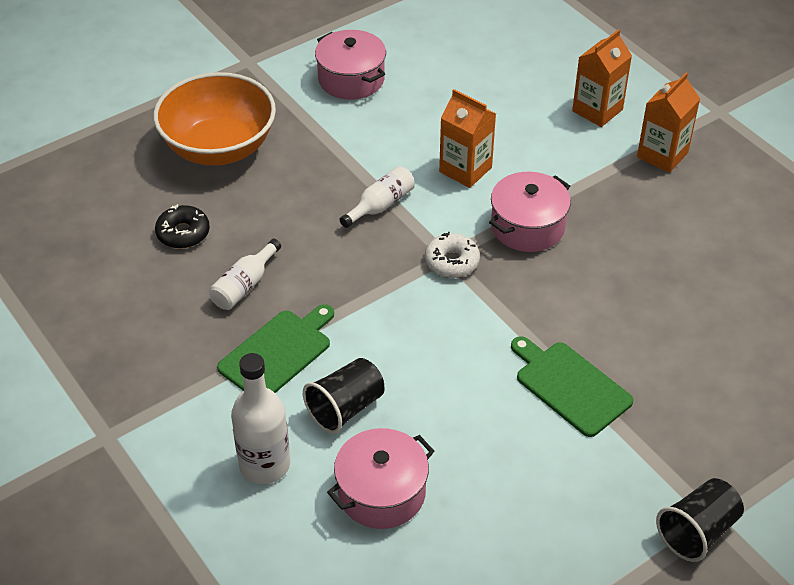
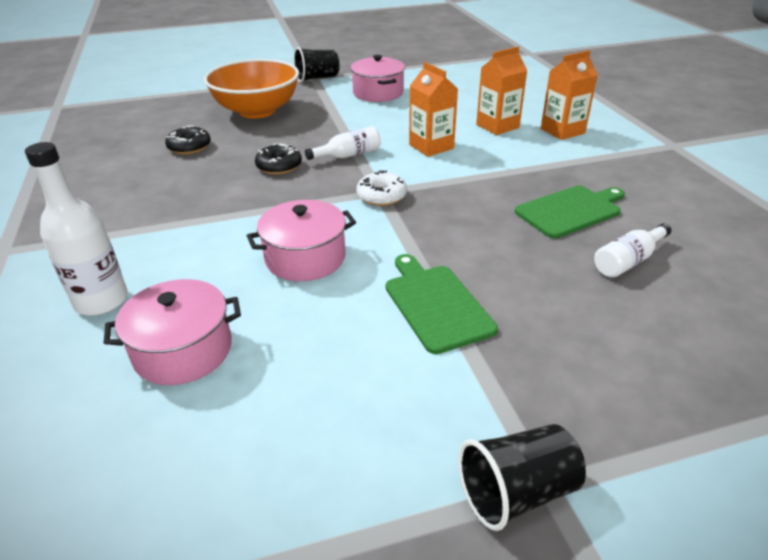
camera: 20 degrees right, 10 degrees down
white bottle [209,239,281,310] -> white bottle moved to [594,223,671,278]
green cutting board [217,304,334,393] -> green cutting board moved to [515,186,625,239]
black cup [303,358,385,434] -> black cup moved to [294,47,340,82]
pink pot [489,172,571,252] -> pink pot moved to [247,200,356,281]
orange carton [637,73,700,173] -> orange carton moved to [476,47,527,135]
none -> black donut [255,143,302,174]

